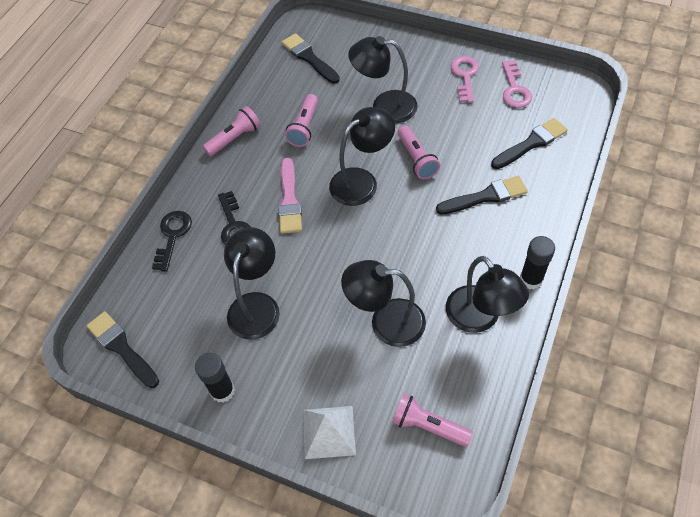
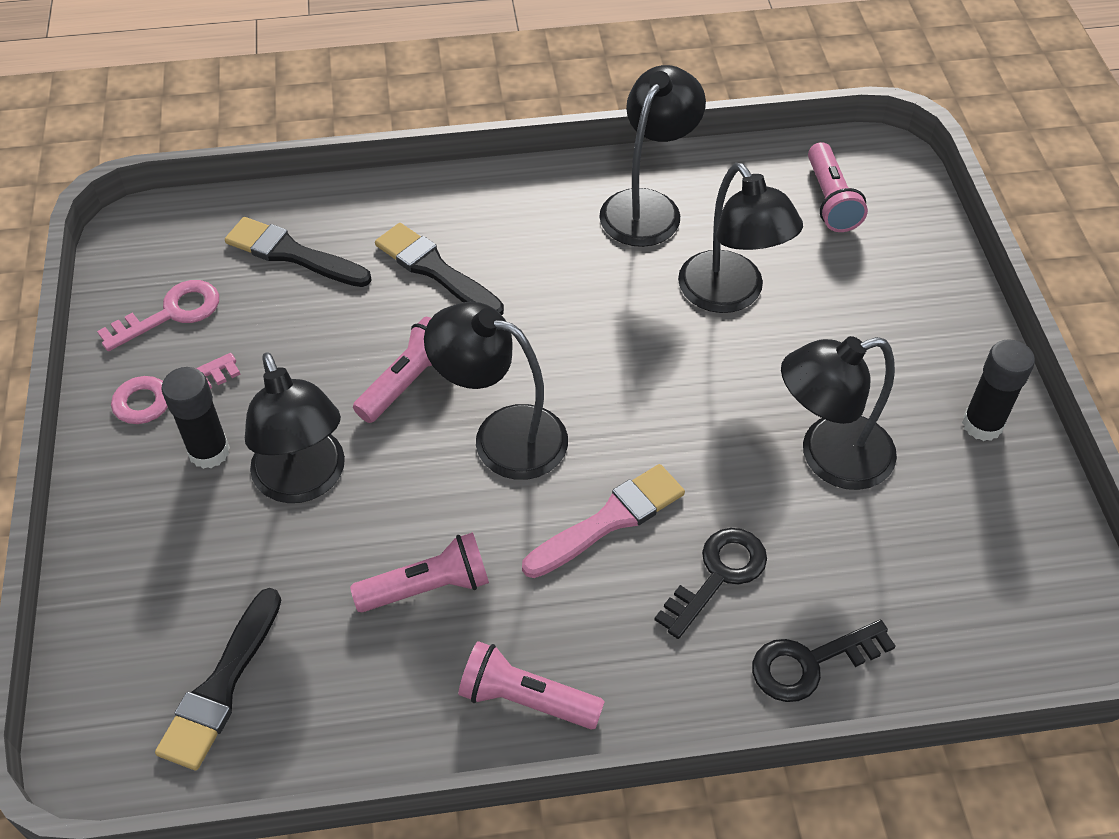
camera: 125 degrees left, 5 degrees down
black brush [87,311,159,388] -> none
white pyramid [303,406,356,459] -> none
black glue stick [520,236,555,289] -> black glue stick moved to [161,367,230,469]

